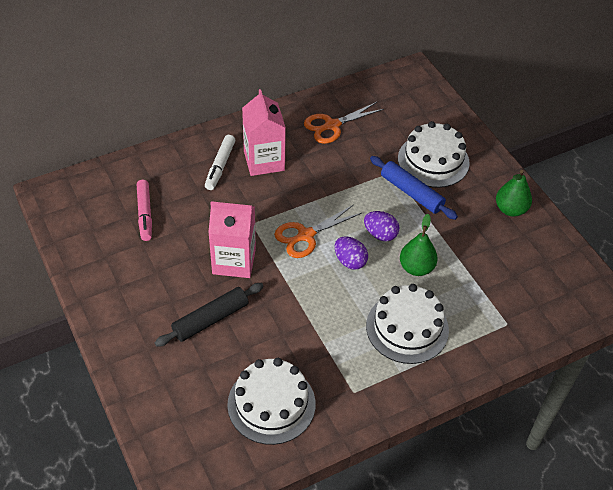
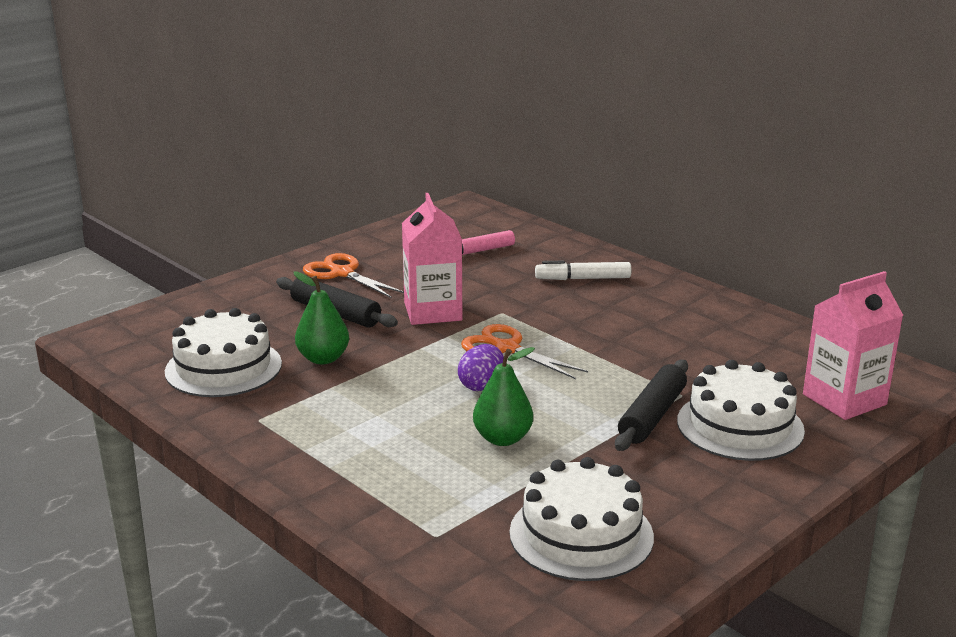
camera: 75 degrees right, 25 degrees down
pink carton [242,89,286,176] -> pink carton moved to [803,271,903,420]
orange scissors [304,102,384,144] -> orange scissors moved to [303,253,404,298]
purple egg [364,211,399,241] -> none
white cake [366,284,449,364] -> white cake moved to [509,457,654,581]
blue rolling pin [370,156,458,220] -> black rolling pin [615,360,688,451]
green pear [496,170,532,217] -> green pear moved to [293,272,349,364]

